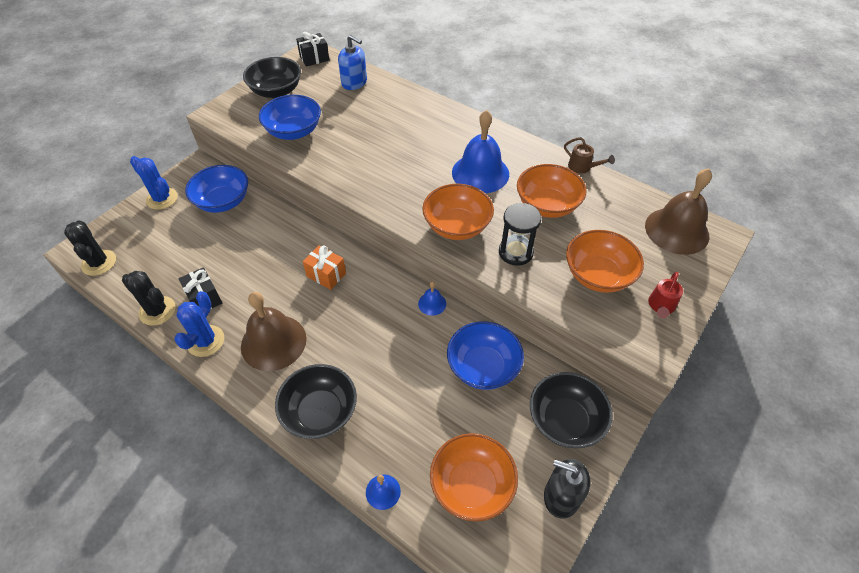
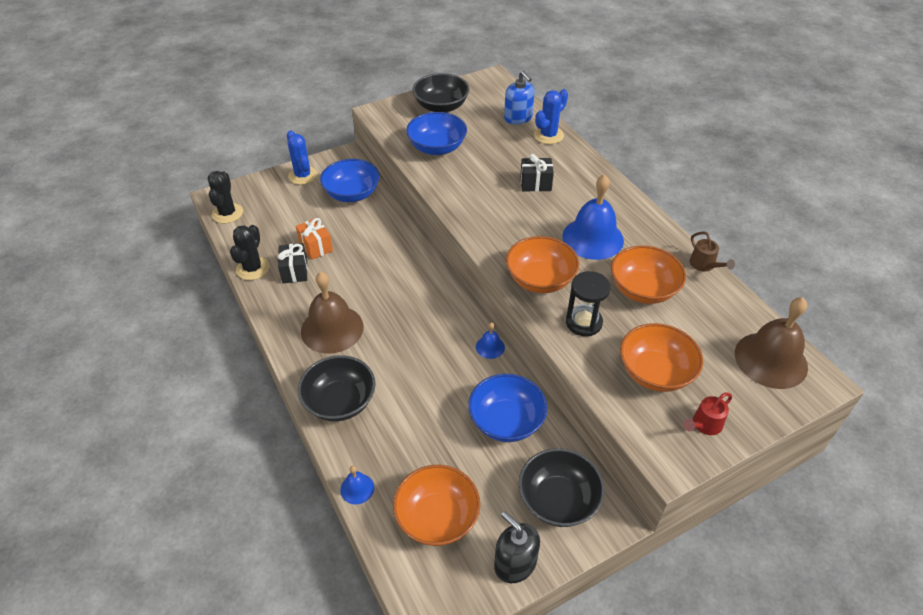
camera: 25 degrees right, 5 degrees down
black cactus [122,271,176,326] -> black cactus turned 45 degrees clockwise [230,225,269,280]
blue cactus [174,291,224,357] -> blue cactus moved to [534,89,568,144]
black gift [296,32,329,67] -> black gift moved to [520,154,554,192]
orange gift [303,245,346,290] -> orange gift moved to [296,218,333,260]

